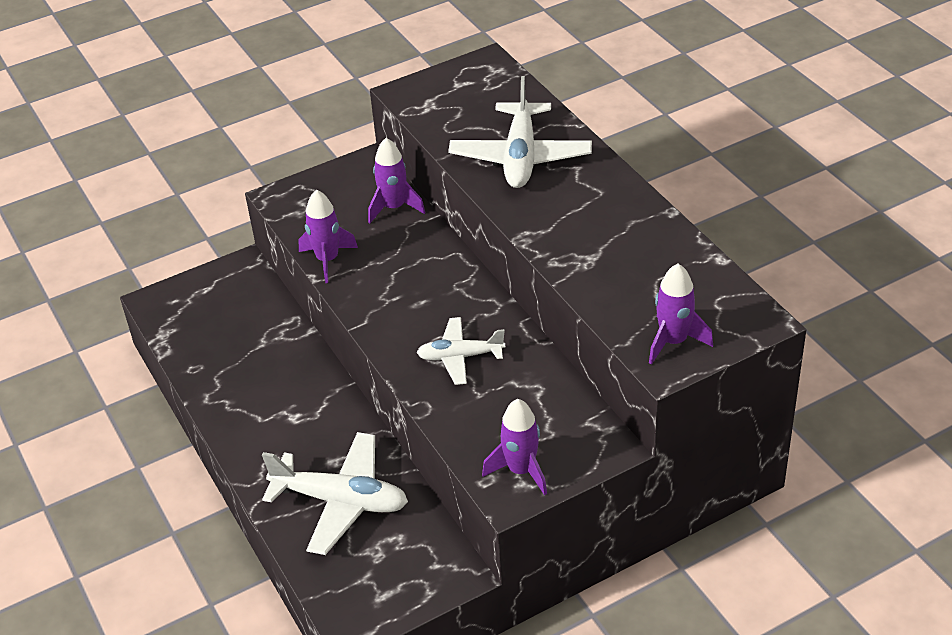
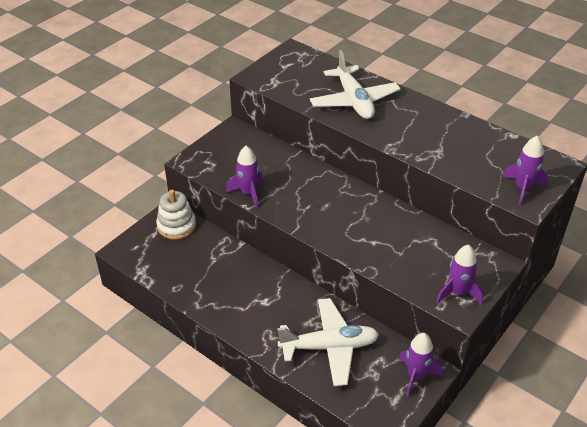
camera: 25 degrees left, 0 degrees up
purple rocket [368,138,425,223] -> purple rocket moved to [399,333,442,397]
white plane [417,317,505,385] -> none
none -> white stacking toy [156,190,196,240]

